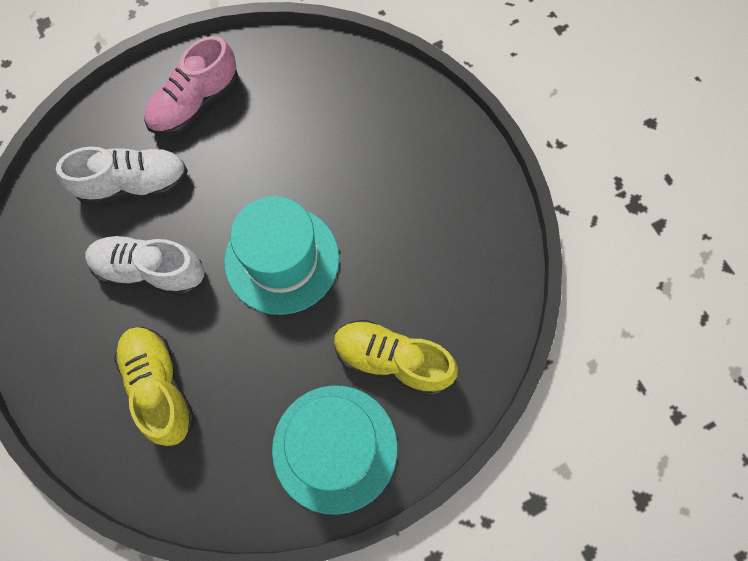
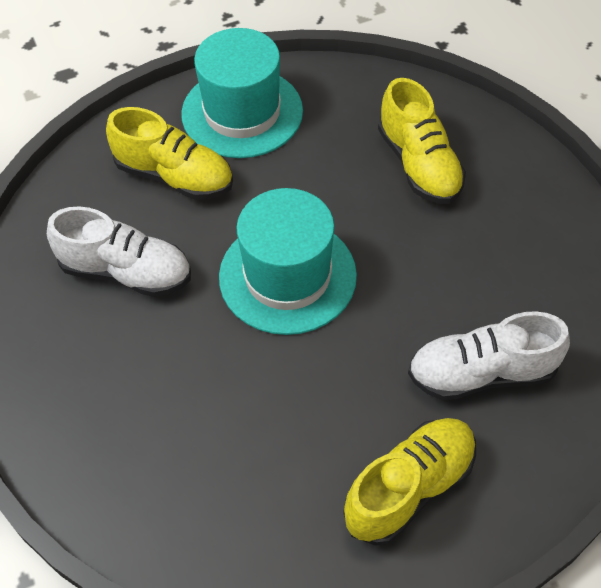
camera: 175 degrees left, 15 degrees down
white shoe [85,235,205,296] -> white shoe moved to [47,206,191,297]
pink shoe [144,36,238,136] -> yellow shoe [343,418,476,546]

